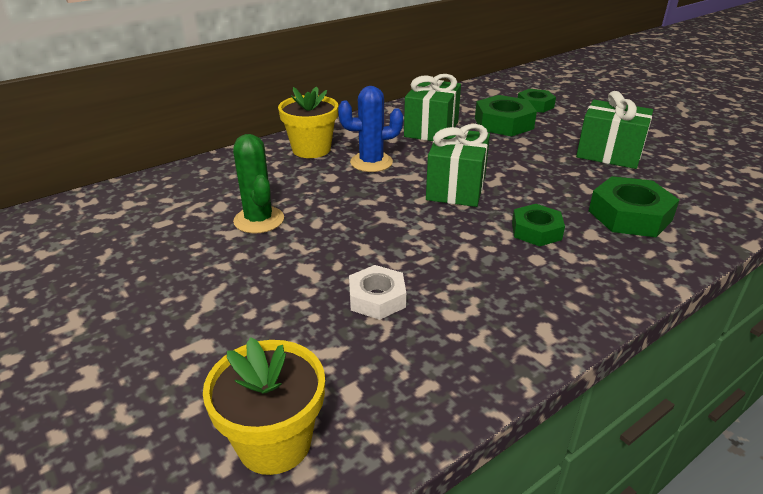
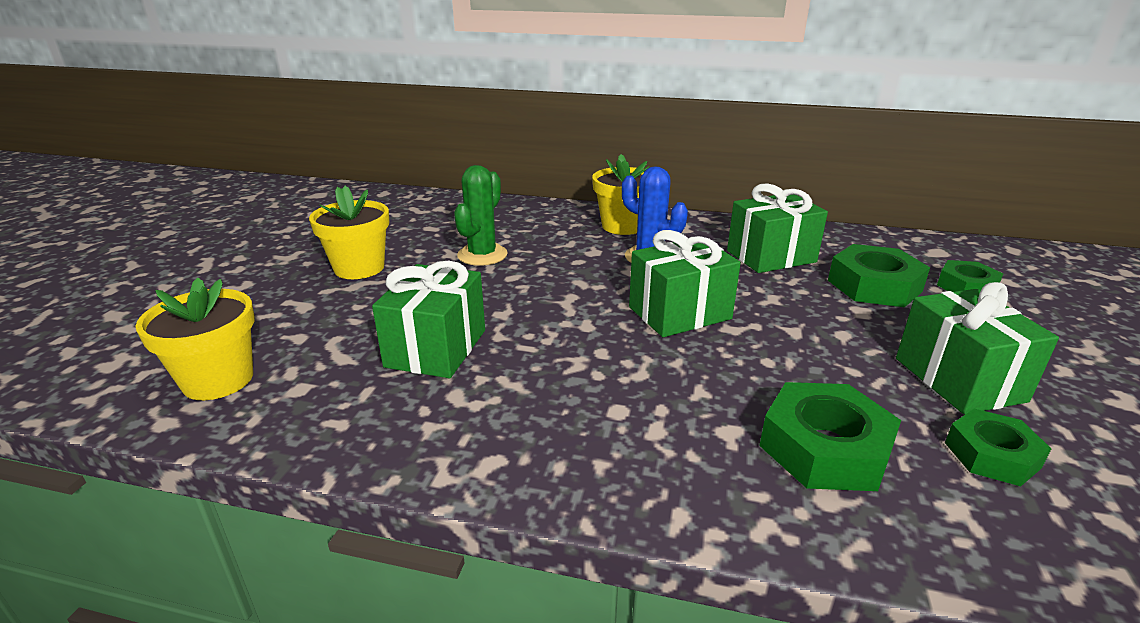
camera: 50 degrees right, 5 degrees down
white nut [349,265,406,320] -> green gift [372,260,485,378]
green nut [512,204,565,247] -> green nut moved to [945,409,1051,486]
none -> yellow flower pot [309,186,390,279]

